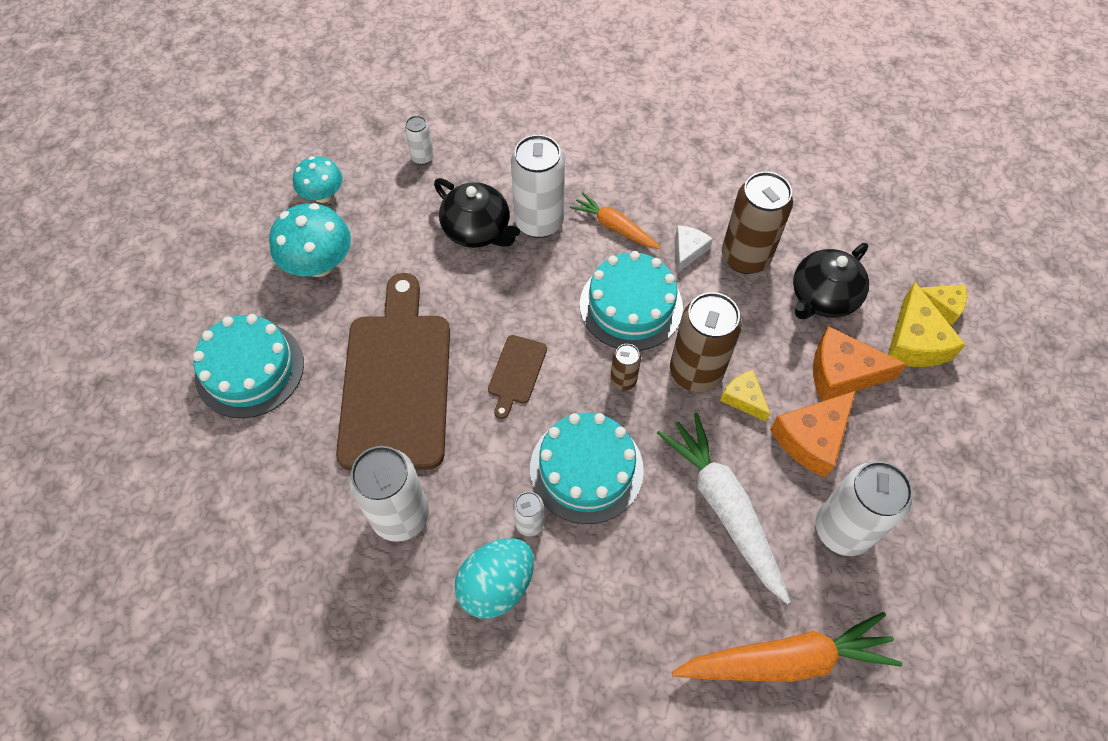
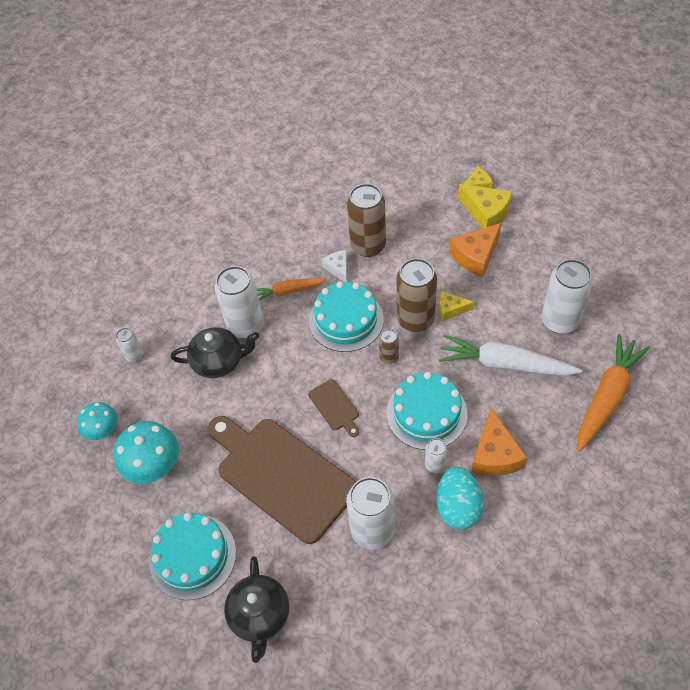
camera: 45 degrees left, 5 degrees down
orange cheese [770,391,856,478] -> orange cheese moved to [471,408,527,476]
black teapot [793,243,869,319] -> black teapot moved to [224,556,289,663]

